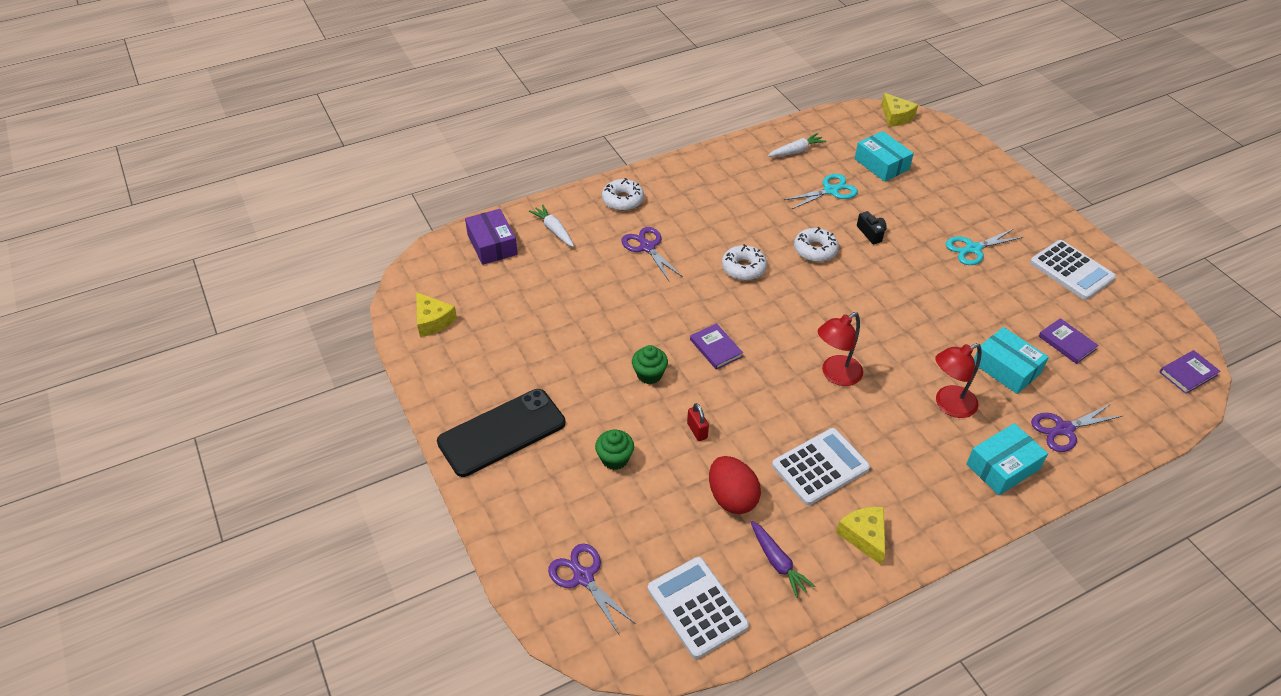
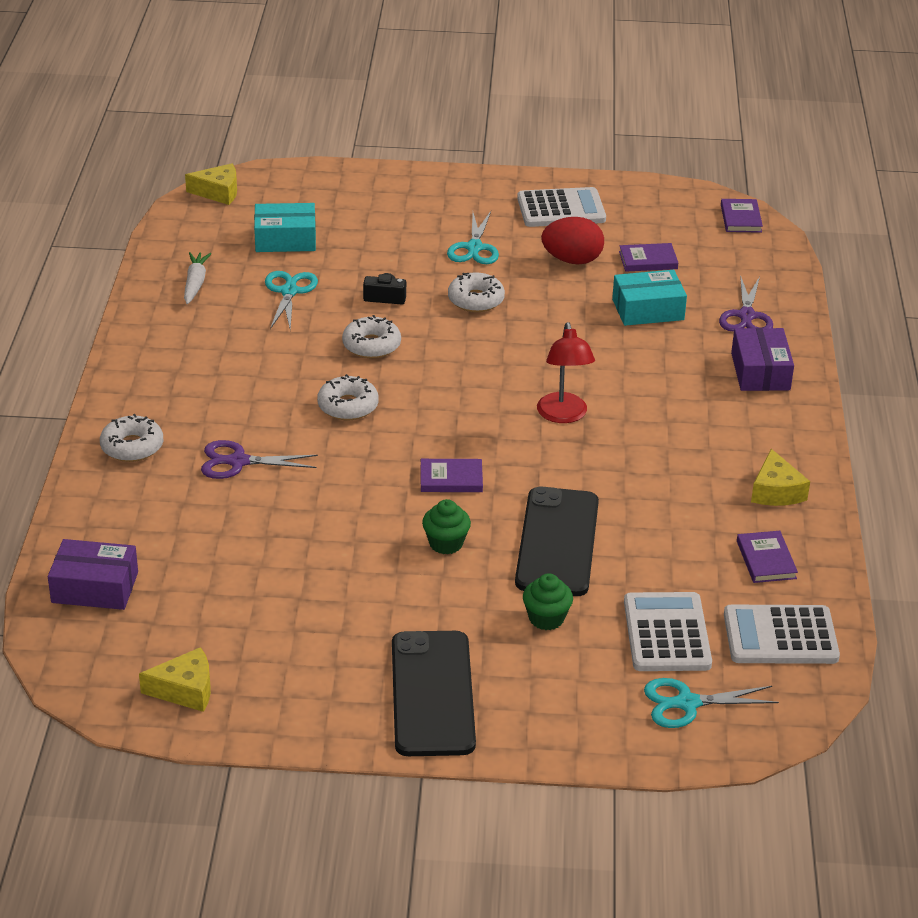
camera: 60 degrees left, 10 degrees down
white carrot [529,204,574,247] -> none
purple scissors [548,544,636,634] -> turquoise scissors [644,678,779,728]
red padlock [687,403,709,441] -> black phone [515,487,599,596]
red egg [709,456,761,514] -> red egg moved to [541,217,604,264]
purple carrot [750,521,815,598] -> purple book [737,531,798,583]
white calculator [772,428,870,505] -> white calculator moved to [624,592,712,671]
yellow cheese [836,507,885,565] -> yellow cheese turned 105 degrees counterclockwise [751,449,810,506]
red lamp [935,343,982,418] -> none
turquoise box [966,423,1048,495] -> purple box [731,328,794,391]
none -> white donut [448,272,505,312]

